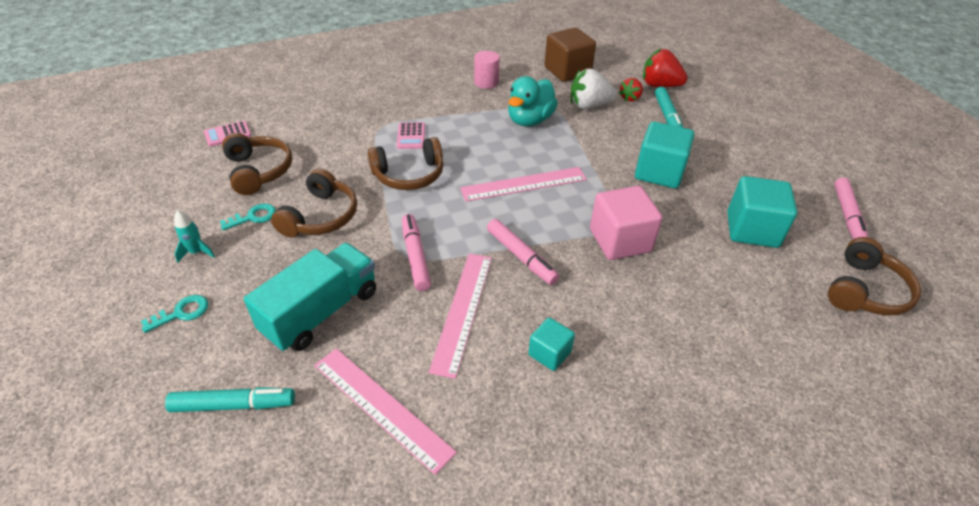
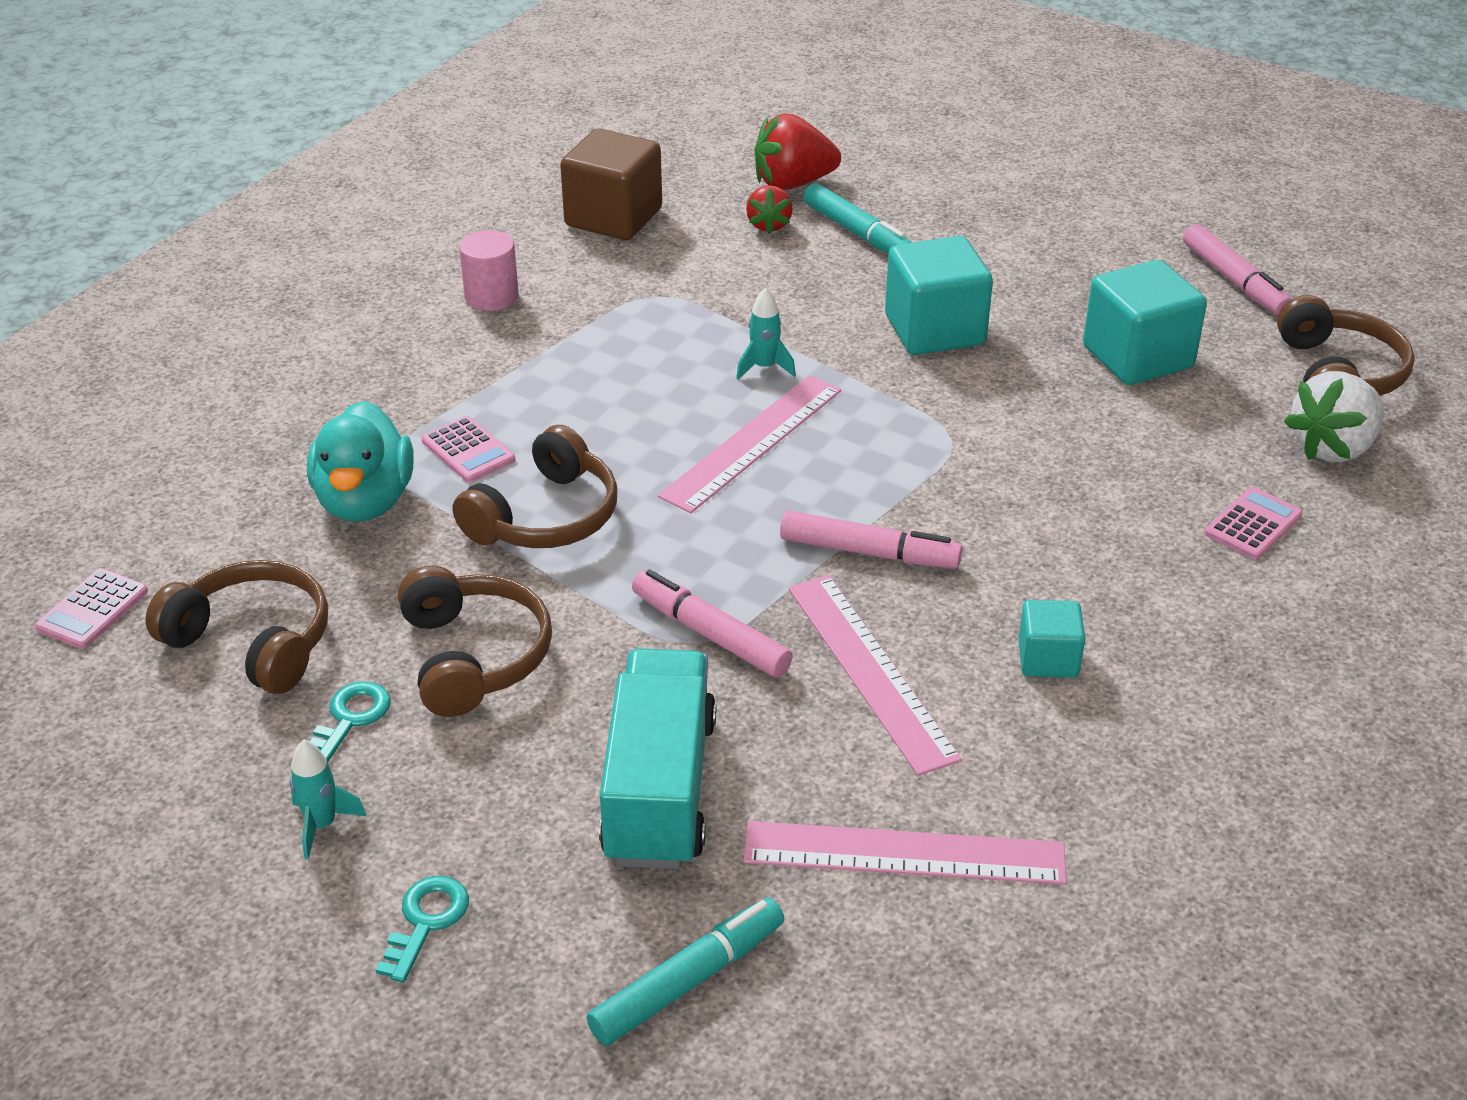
camera: 35 degrees left, 5 degrees down
turquoise duck [508,76,558,126] -> turquoise duck moved to [307,401,414,522]
white strawberry [571,69,617,109] -> white strawberry moved to [1284,371,1384,462]
pink cube [590,186,663,260] -> none
none -> turquoise rocket [736,288,796,379]
none -> pink calculator [1205,487,1303,559]

